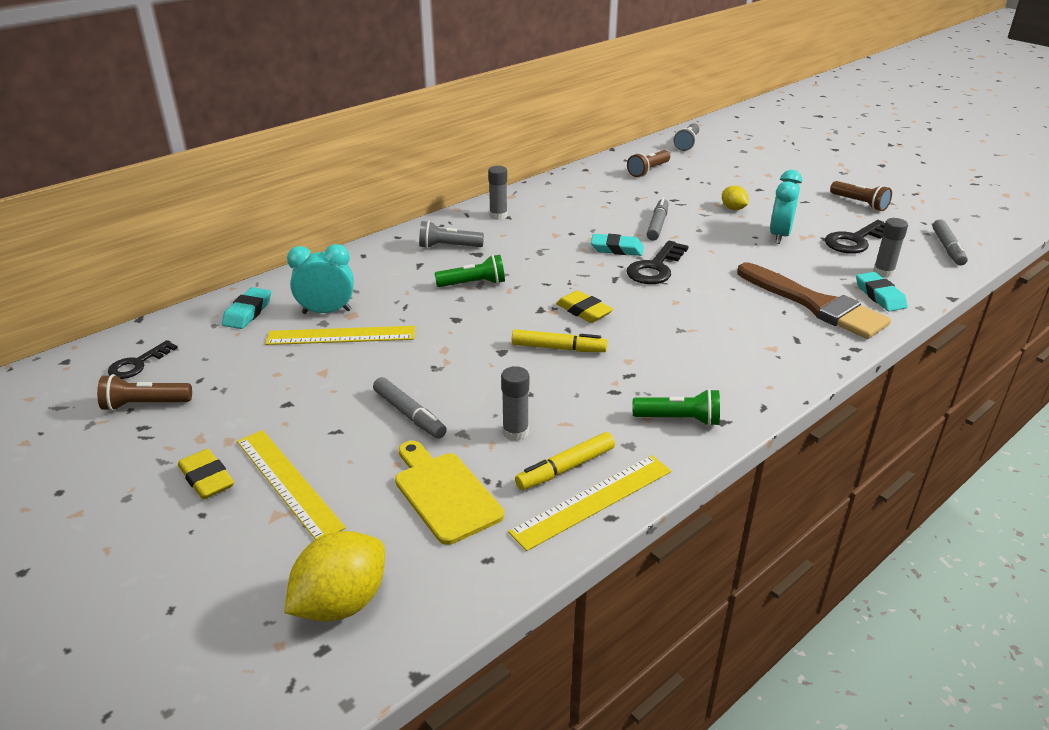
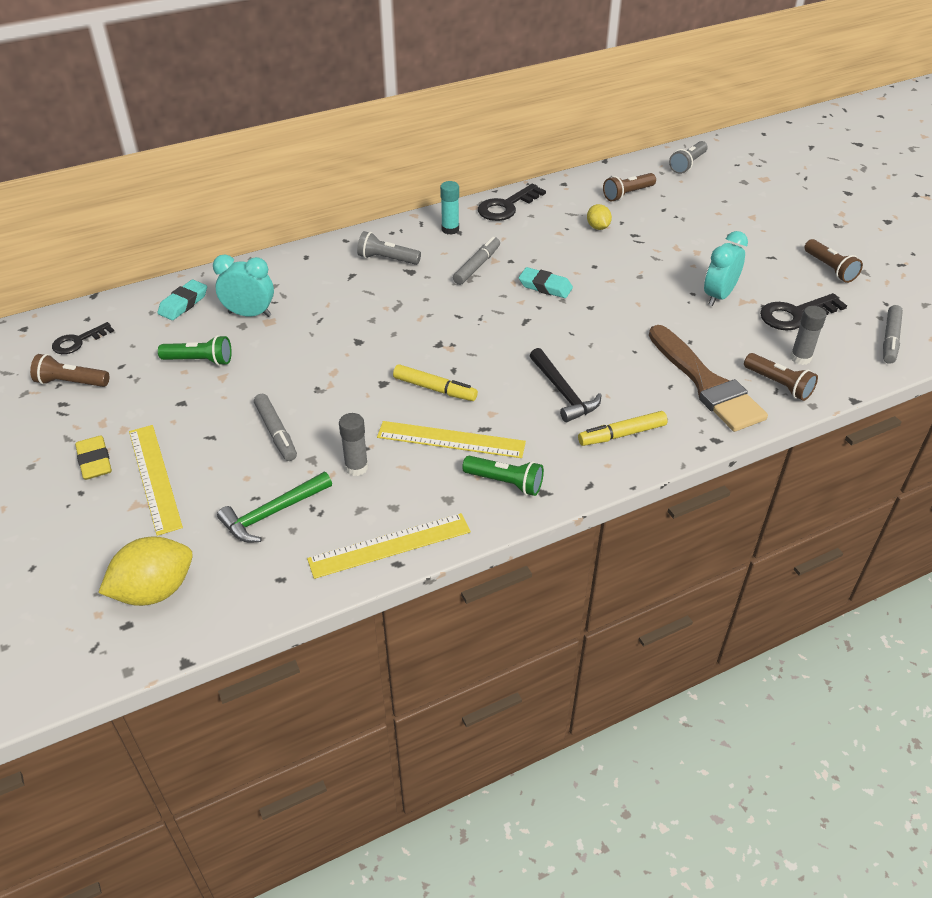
camera: 15 degrees right, 10 degrees up
yellow ruler [265,326,415,345] -> yellow ruler moved to [377,421,526,458]
yellow cutting board [395,441,504,545] -> green hammer [217,472,332,543]
green flashlight [434,255,505,287] -> green flashlight moved to [158,335,232,366]
grey glue stick [488,166,508,220] -> turquoise glue stick [440,181,459,235]
yellow marker [515,432,615,490] -> yellow marker moved to [578,411,668,446]
yellow eraser [556,290,613,323] -> none
black key [627,241,688,284] -> black key moved to [478,184,546,221]
grey marker [646,198,669,241] -> grey marker moved to [453,237,500,285]
yellow lemon [722,186,749,210] -> yellow lemon moved to [587,204,612,230]
turquoise eraser [856,272,907,312] -> brown flashlight [744,353,818,401]
none -> black hammer [530,348,602,422]

